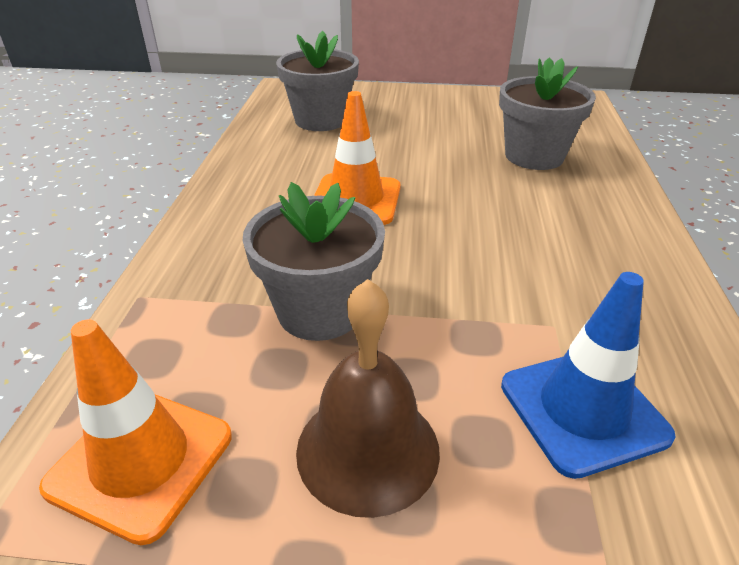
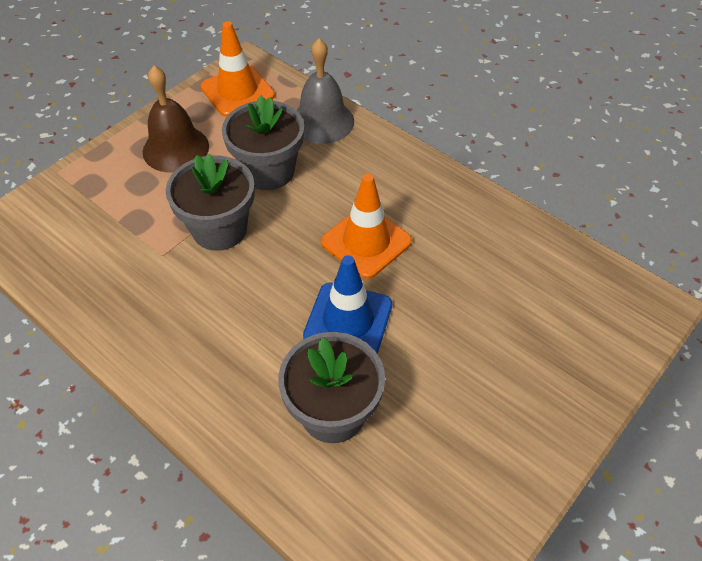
camera: 125 degrees right, 15 degrees up
grey flower pot [276,31,359,131] -> grey flower pot moved to [166,153,255,251]
blue traffic cone [501,272,676,479] -> blue traffic cone moved to [303,255,392,354]
none -> grey bell [297,38,354,144]

